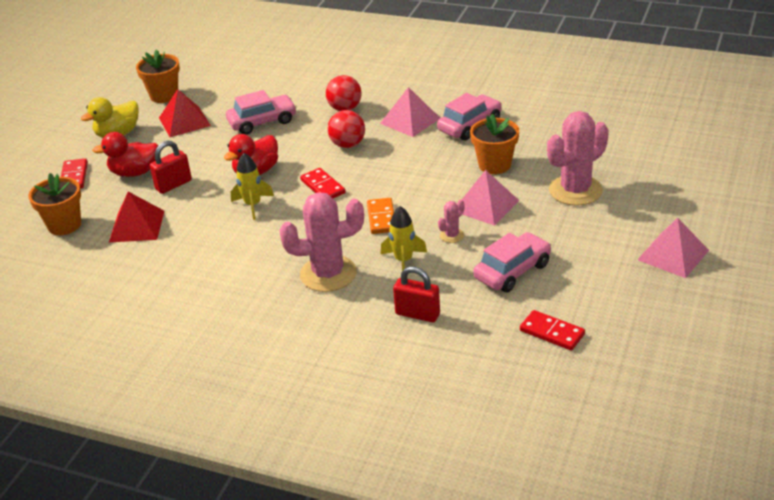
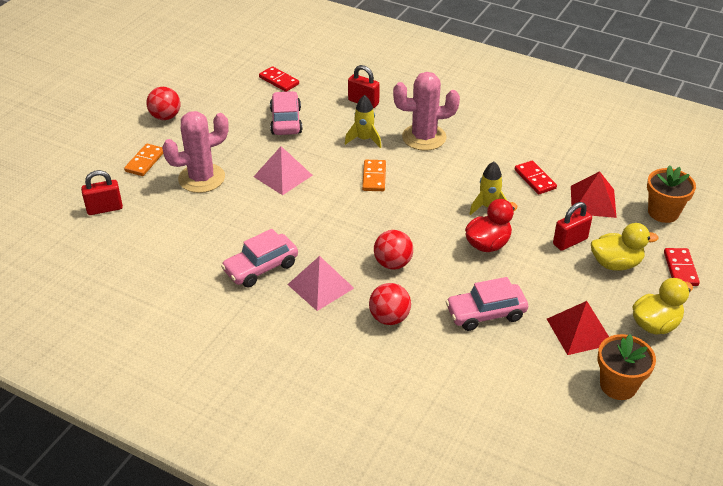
camera: 175 degrees left, 5 degrees up
red duck [92,132,158,177] -> yellow duck [591,223,659,271]
red domino [300,168,346,198] -> red domino moved to [515,160,557,195]
pink cactus [438,200,464,243] -> none
orange flower pot [470,114,519,174] -> none
pink car [473,232,551,292] -> pink car turned 120 degrees clockwise [270,91,302,135]
pink pyramid [637,218,709,278] -> red ball [146,87,181,120]
none -> red padlock [81,170,123,215]
none -> orange domino [124,144,163,176]

